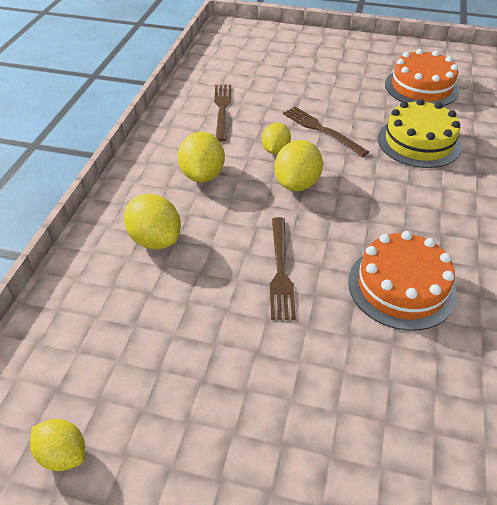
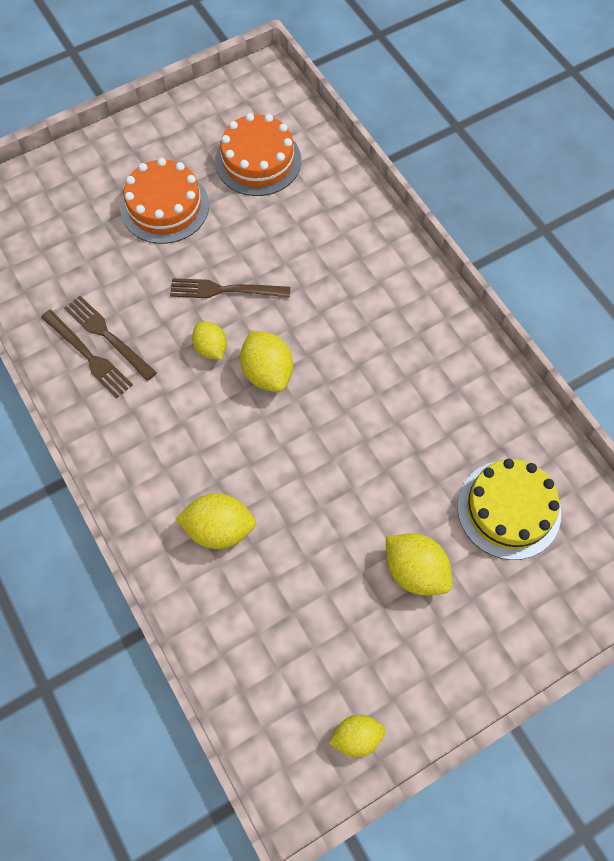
camera: 45 degrees left, 20 degrees up
yellow lemon [178,132,225,183] -> yellow lemon moved to [386,533,452,596]
brown fork [270,217,296,320] -> brown fork moved to [41,310,133,398]
orange cake [348,231,457,331] -> orange cake moved to [120,158,209,244]
yellow cake [378,99,462,168] -> yellow cake moved to [457,459,561,560]

